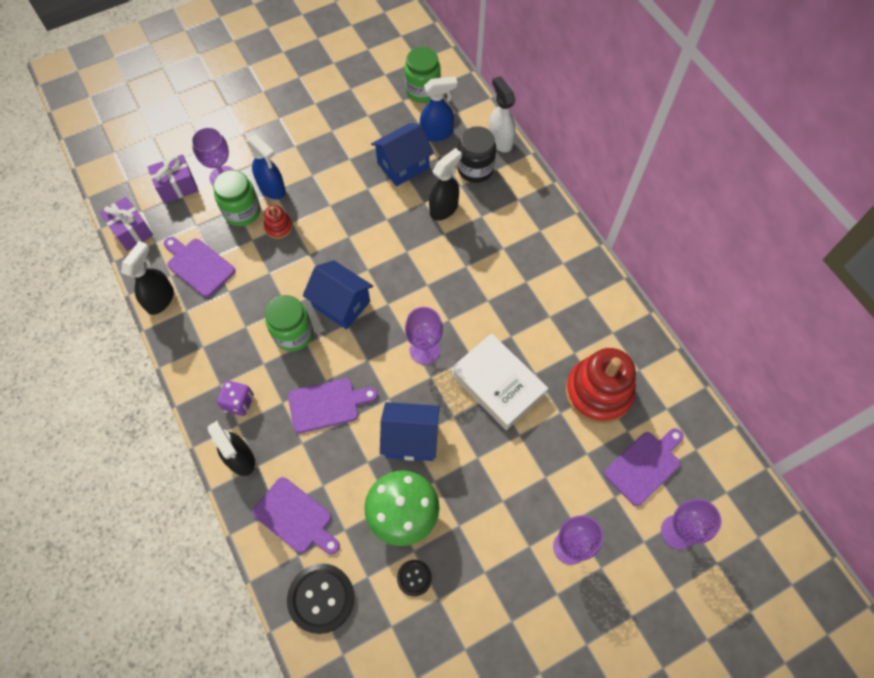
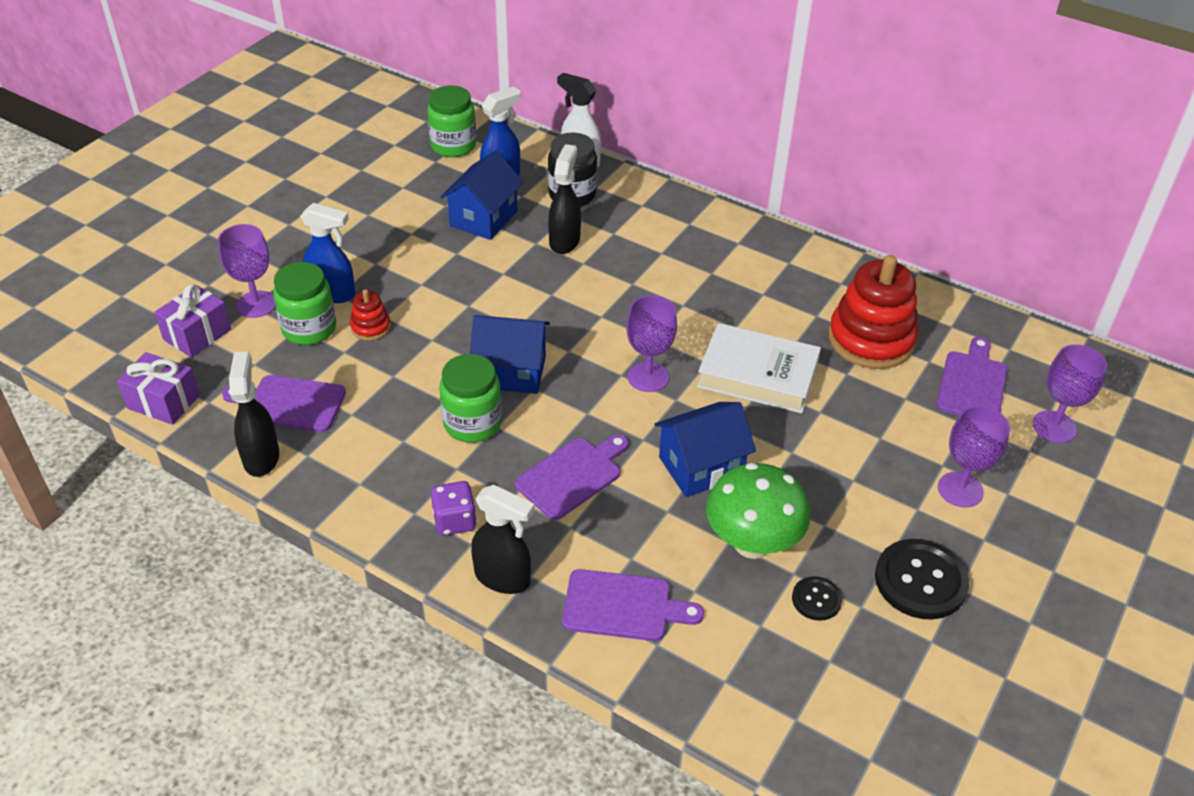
camera: 30 degrees left, 20 degrees down
black button [287,563,354,634] -> black button moved to [875,539,969,620]

